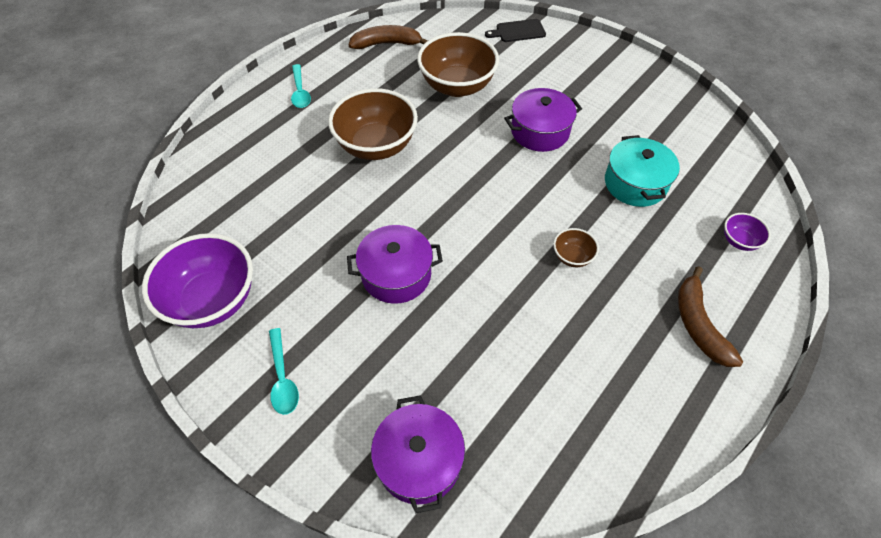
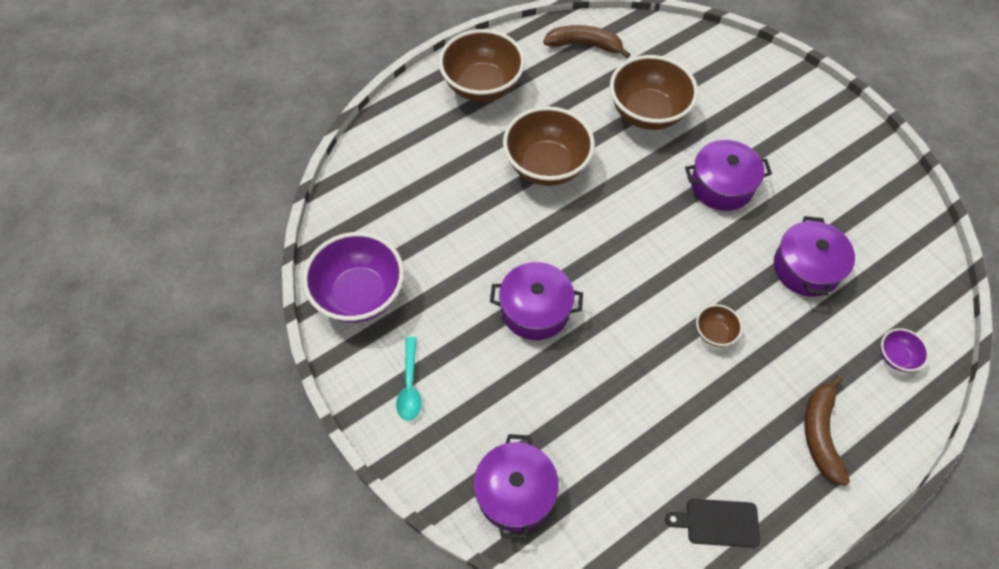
camera: 15 degrees right, 5 degrees up
turquoise spoon [291,64,311,108] -> brown bowl [439,29,525,102]
black cutting board [485,19,546,42] -> black cutting board moved to [665,499,760,548]
turquoise pot [605,135,680,207] -> purple pot [774,216,855,297]

